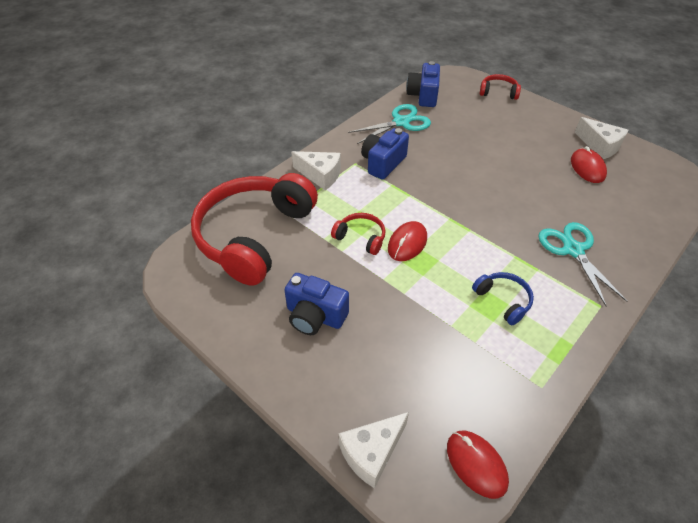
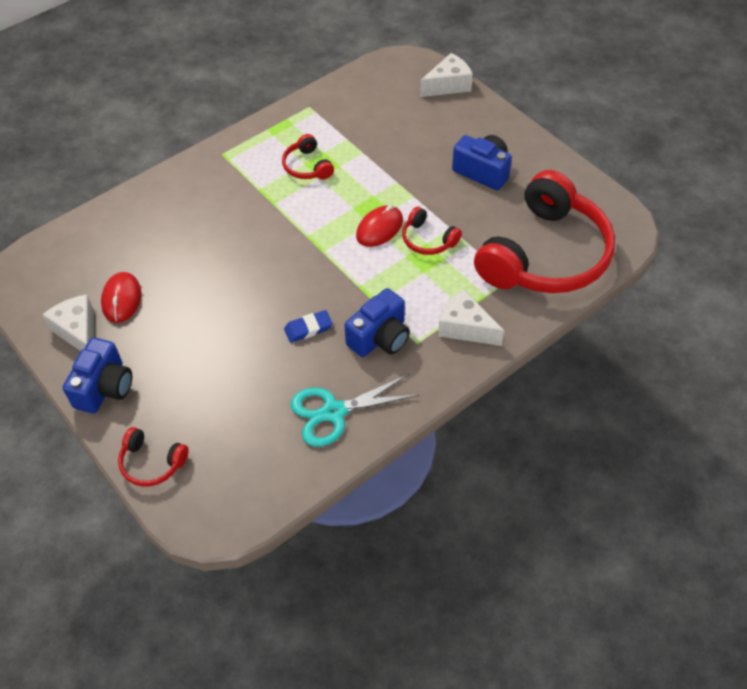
camera: 170 degrees left, 5 degrees up
blue camera [406,61,440,107] -> blue camera moved to [63,338,132,413]
red mouse [447,431,509,499] -> none
blue headphones [472,272,534,325] -> red headphones [282,134,334,180]
turquoise scissors [538,222,628,307] -> none
none -> blue eraser [284,310,333,343]

